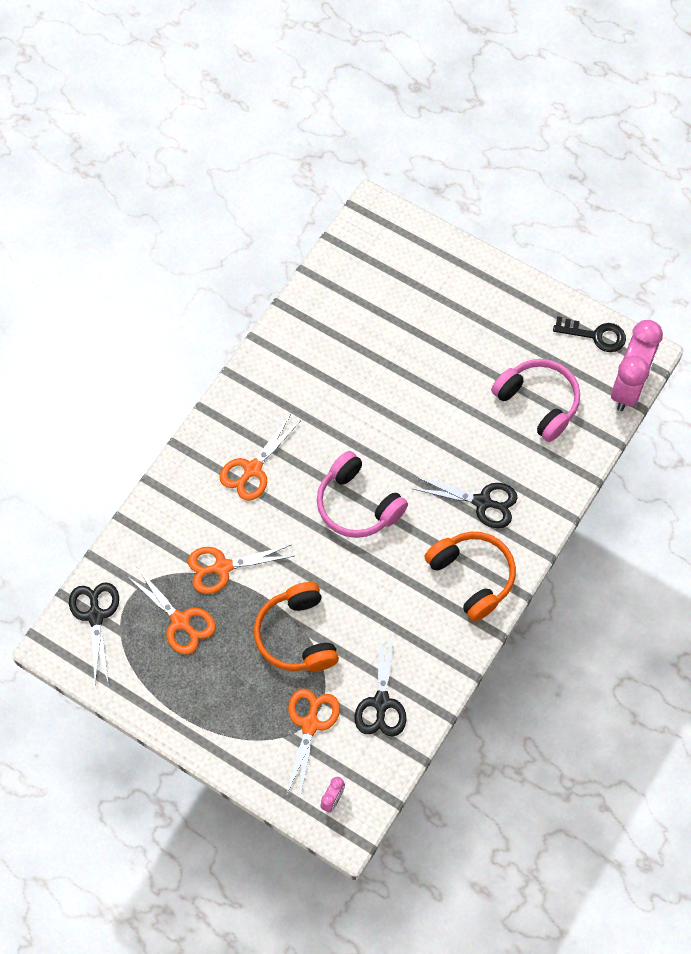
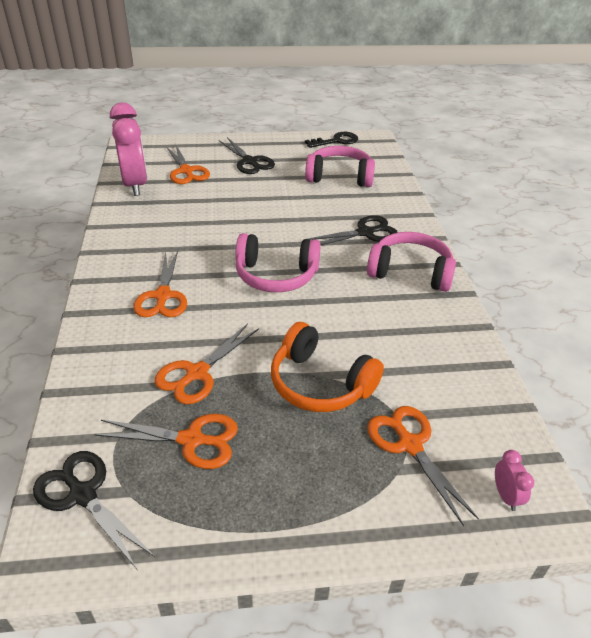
camera: 40 degrees left, 25 degrees down
black scissors [354,630,407,736] -> black scissors moved to [219,137,275,174]
orange headphones [424,532,516,622] -> pink headphones [367,232,456,292]
pink clock [611,320,663,411] -> pink clock moved to [110,103,147,196]
none -> orange scissors [166,145,210,184]

